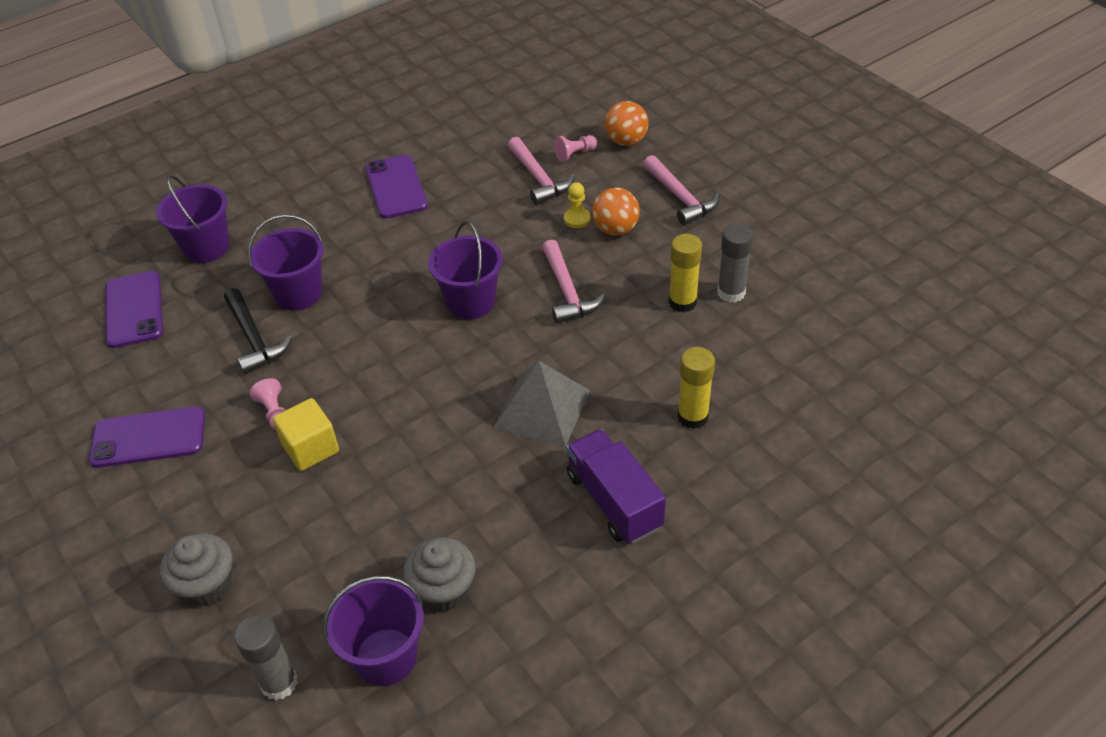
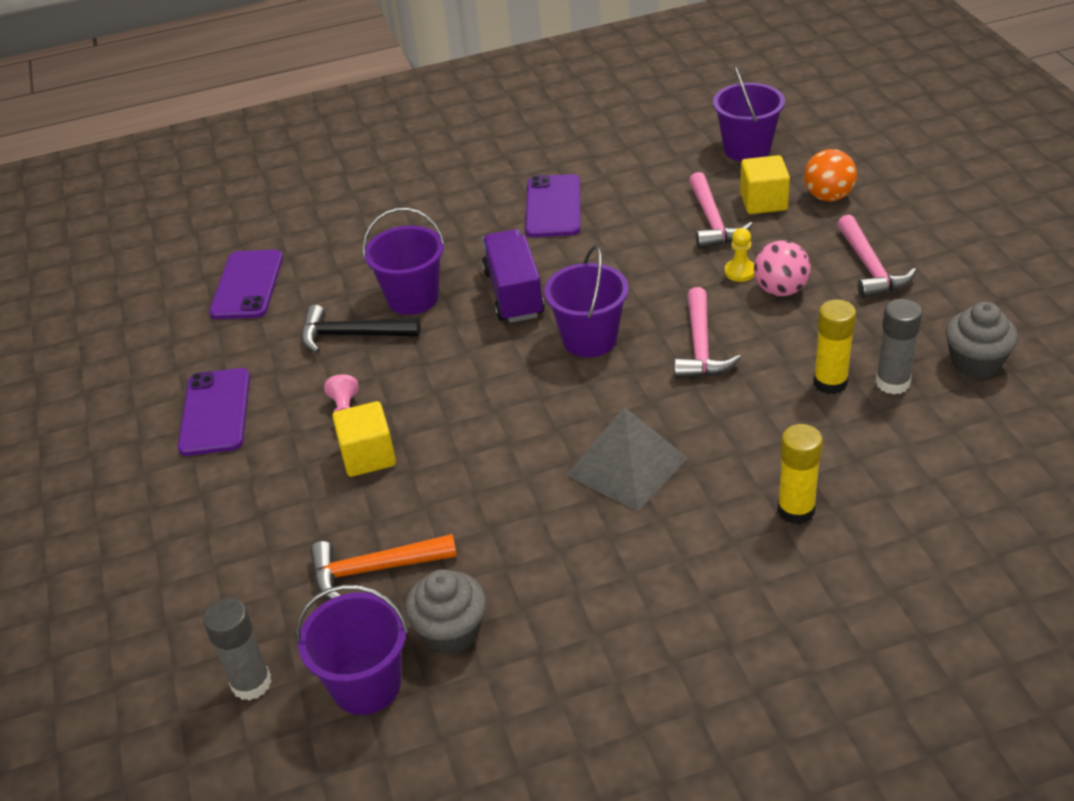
camera: 20 degrees right, 5 degrees down
purple phone [89,406,205,468] -> purple phone turned 75 degrees clockwise [178,368,250,456]
purple bucket [156,175,229,263] -> purple bucket moved to [713,65,785,162]
grey cupcake [160,533,233,607] -> grey cupcake moved to [946,302,1018,379]
black hammer [224,288,293,374] -> black hammer turned 105 degrees clockwise [301,305,420,353]
pink pawn [554,135,597,162] -> yellow cube [740,155,790,214]
purple truck [566,429,666,544] -> purple truck moved to [482,229,545,323]
orange ball [592,188,640,236] -> pink ball [754,240,811,296]
none -> orange hammer [310,534,457,599]

